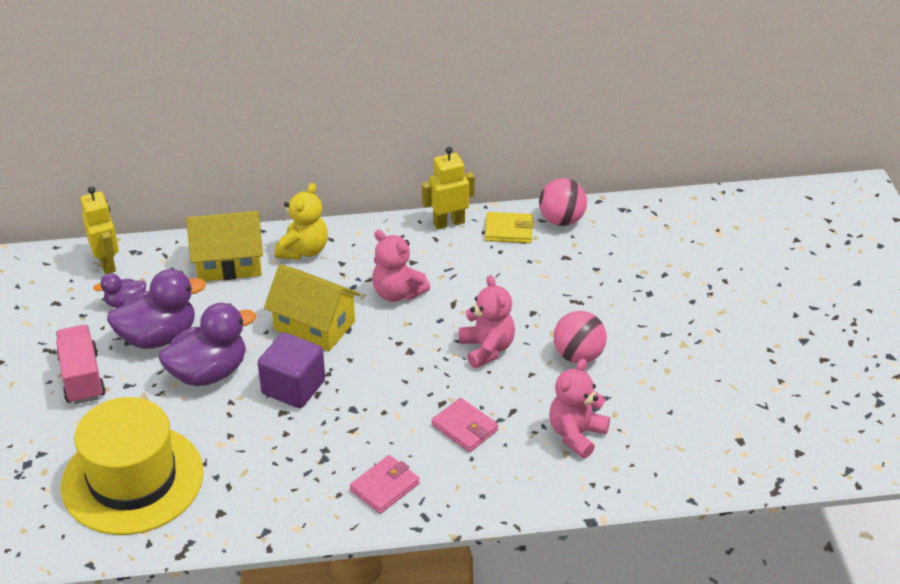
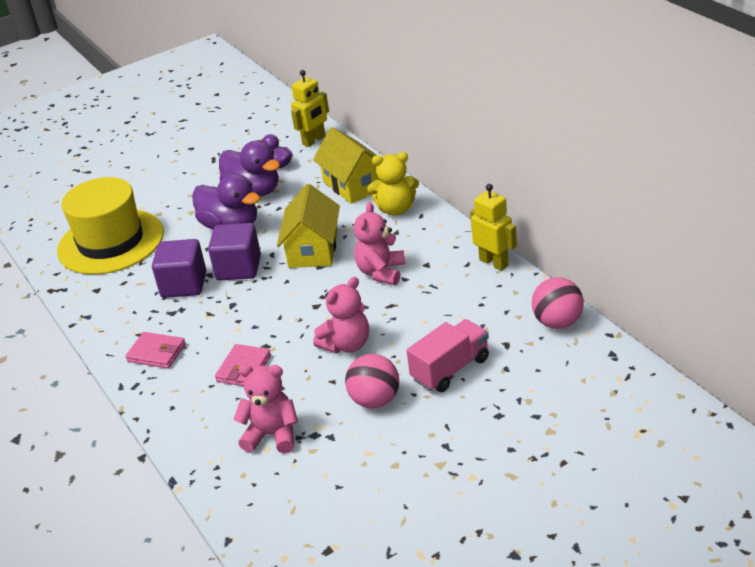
camera: 70 degrees right, 5 degrees down
pink truck [56,325,106,404] -> pink truck moved to [407,319,489,392]
yellow wallet [485,212,534,243] -> none
none -> purple cube [152,239,206,298]

